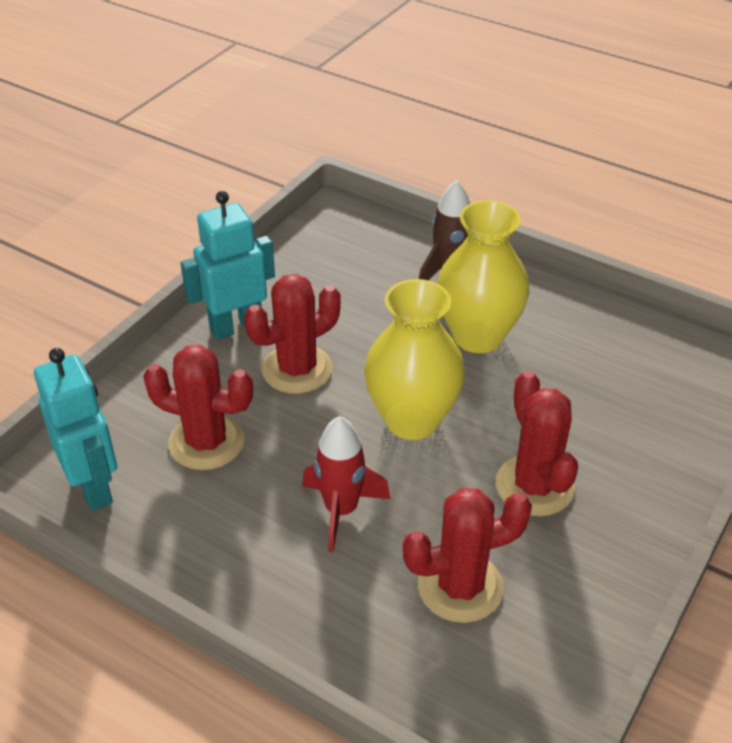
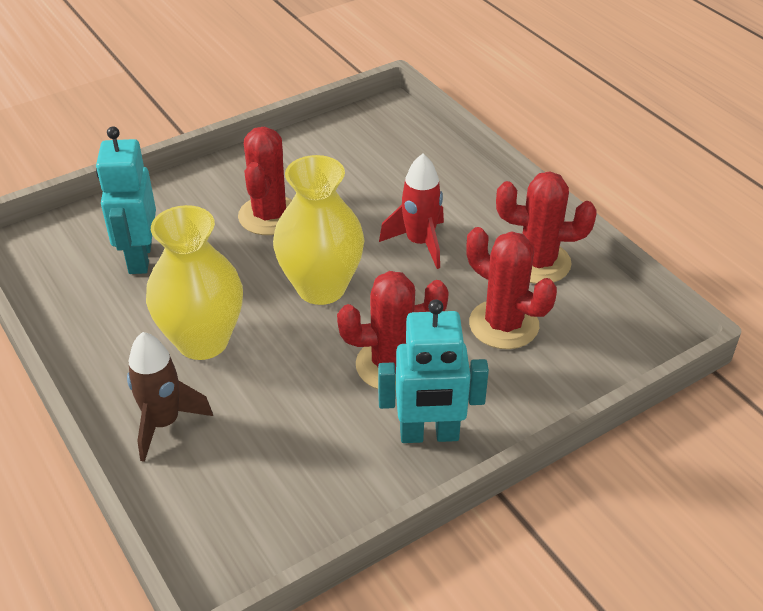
camera: 155 degrees left, 0 degrees up
turquoise robot [34,348,117,511] -> turquoise robot moved to [96,126,156,274]
red cactus [402,488,532,623] -> red cactus moved to [496,171,596,284]

